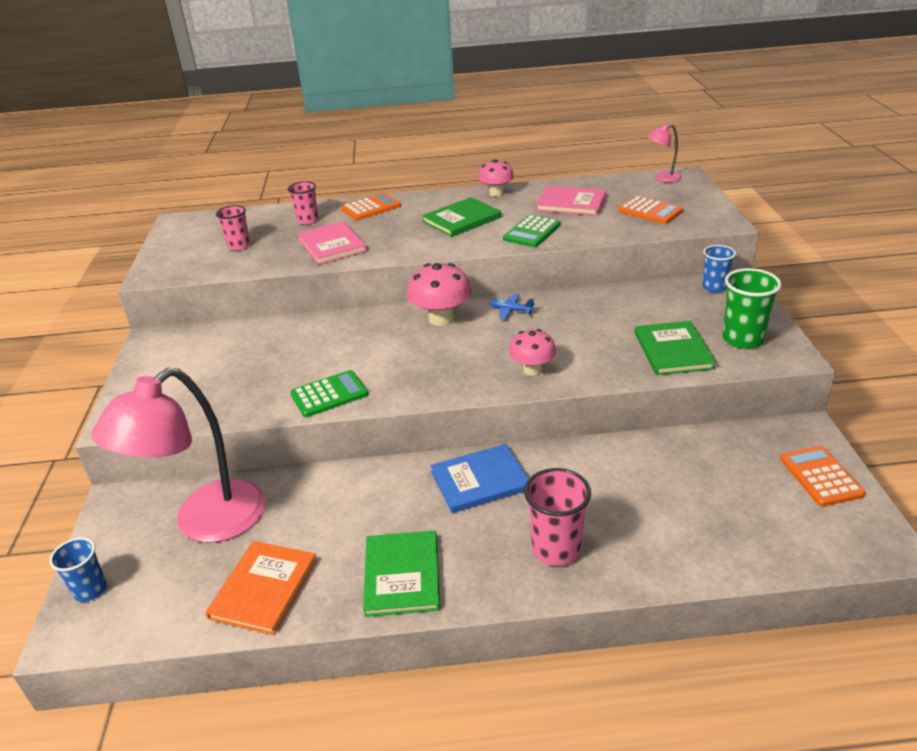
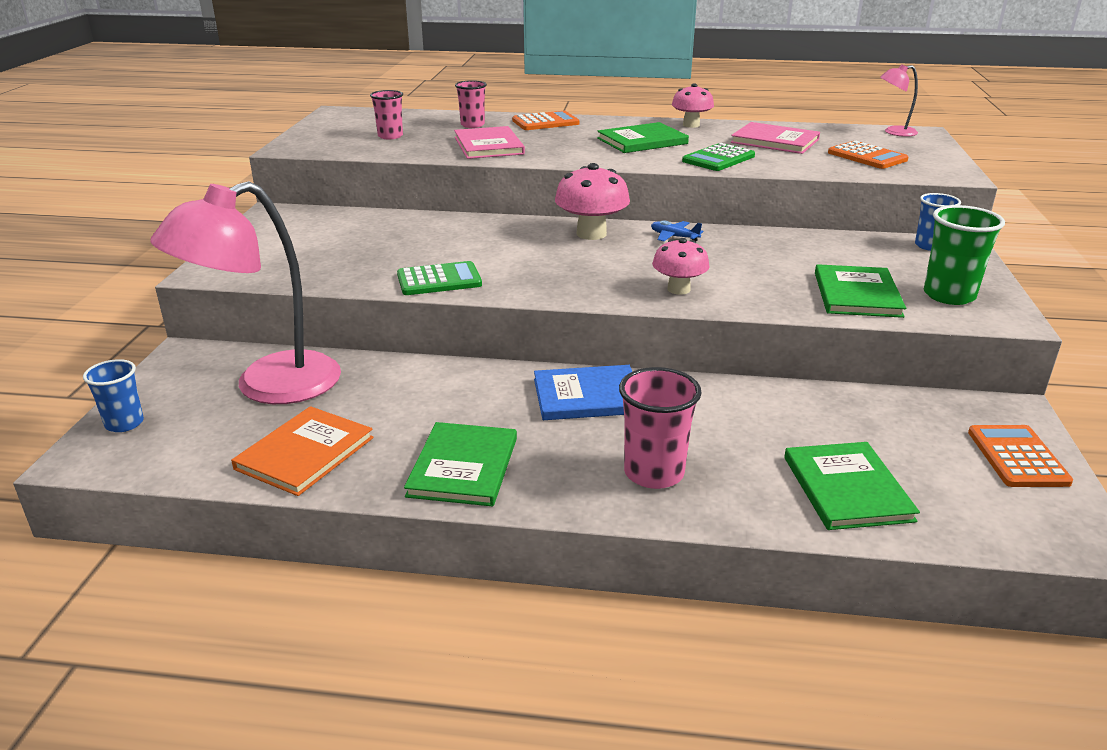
camera: 10 degrees right, 5 degrees down
none -> green book [784,442,920,530]

